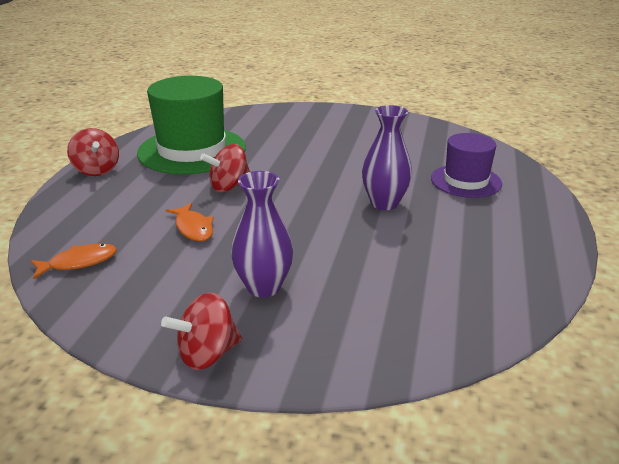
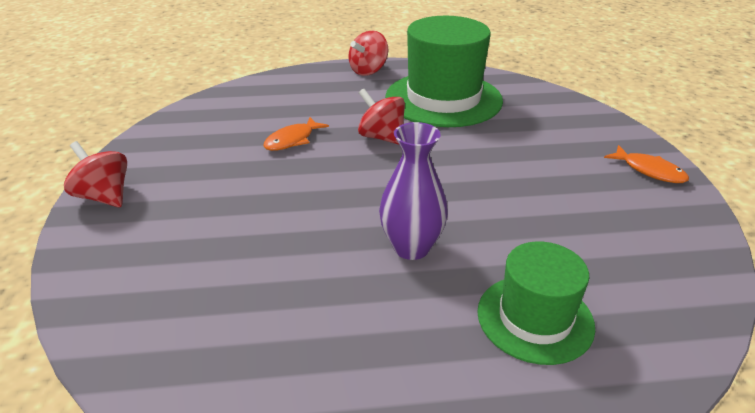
camera: 70 degrees right, 5 degrees up
orange fish [30,244,117,279] -> orange fish moved to [604,145,689,183]
purple vase [231,171,293,298] -> none
purple hat [431,133,502,198] -> green hat [477,241,595,365]

